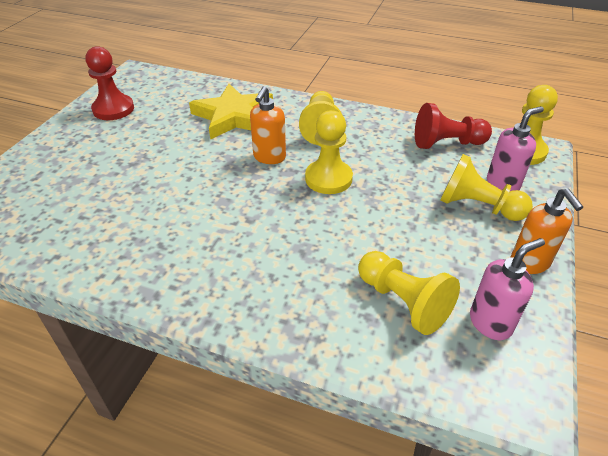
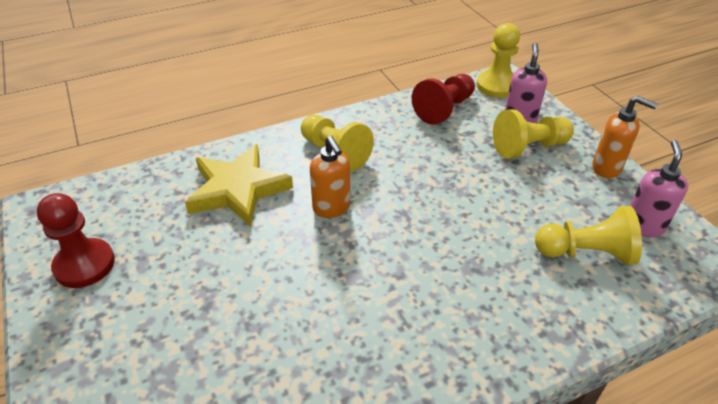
camera: 45 degrees left, 0 degrees up
yellow pawn [305,110,353,194] -> none

